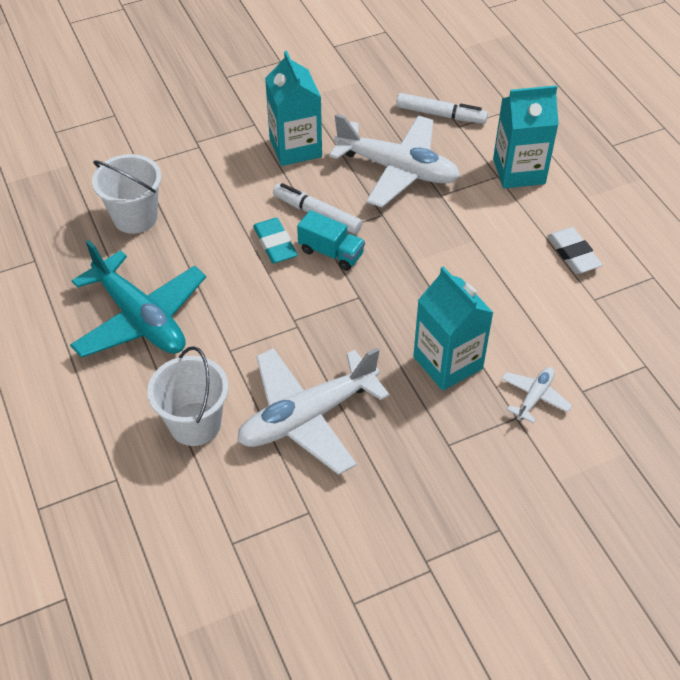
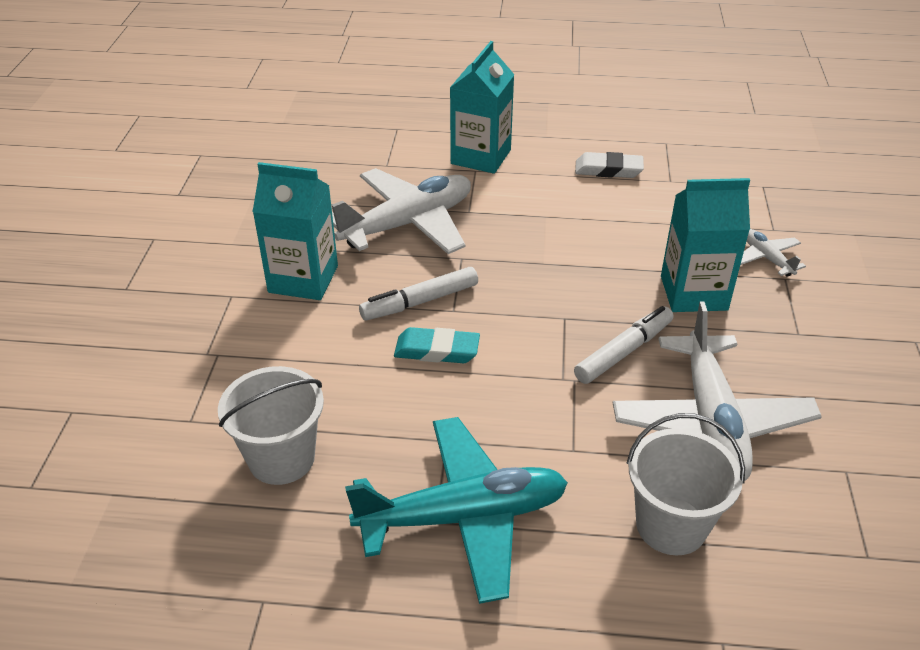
camera: 60 degrees left, 10 degrees down
turquoise truck [297,210,365,271] -> none
white marker [396,93,488,124] -> white marker moved to [574,306,673,384]

